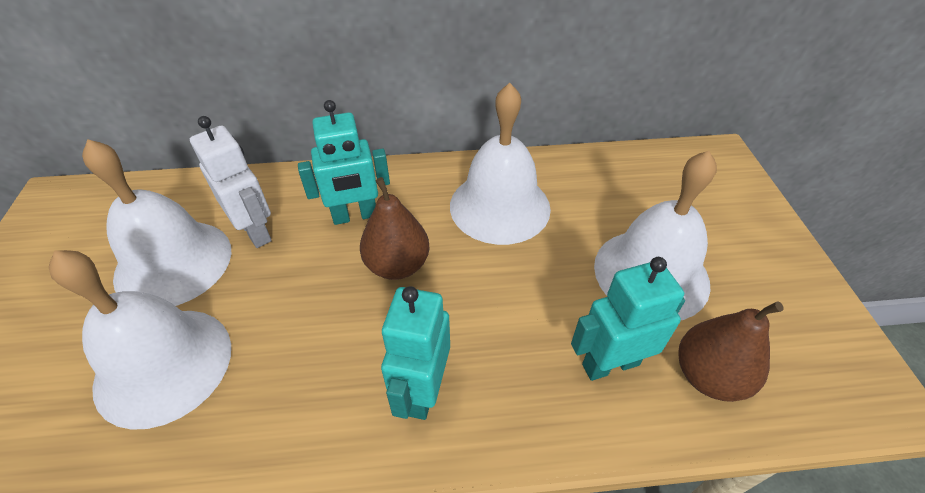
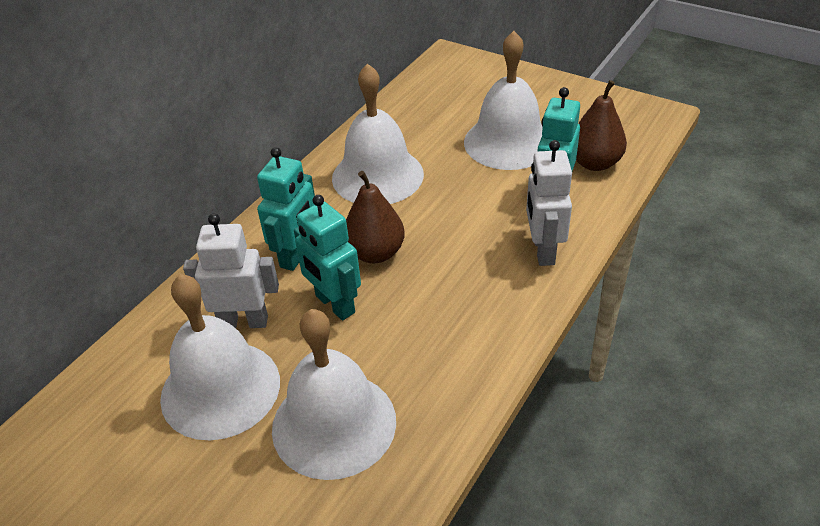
camera: 50 degrees left, 5 degrees down
turquoise robot [381,286,450,420] -> turquoise robot moved to [294,195,361,320]
none -> white robot [526,140,572,266]

